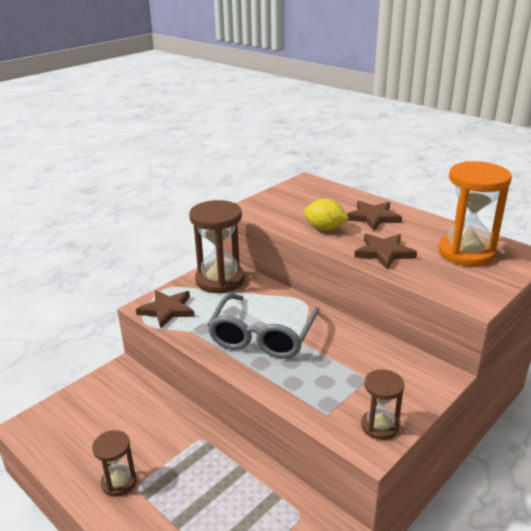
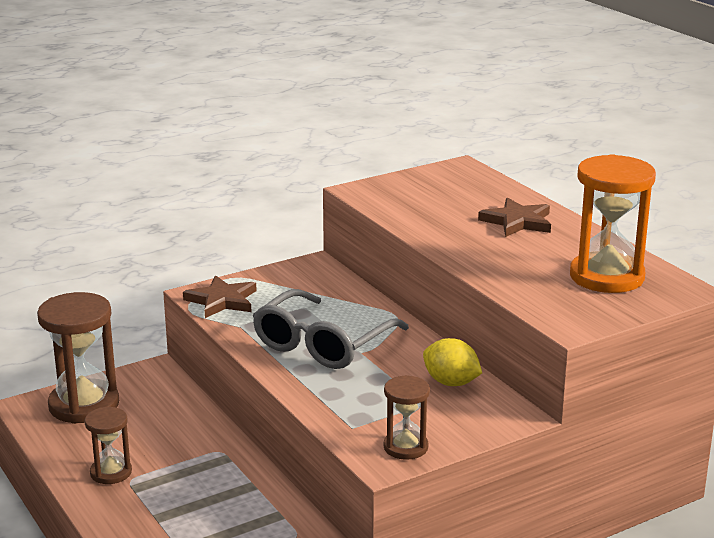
camera: 15 degrees right, 5 degrees down
brown hourglass [189,200,245,293] -> brown hourglass moved to [37,292,119,424]
yellow lemon [304,199,349,231] -> yellow lemon moved to [423,338,482,386]
brown star [354,233,417,270] -> none

